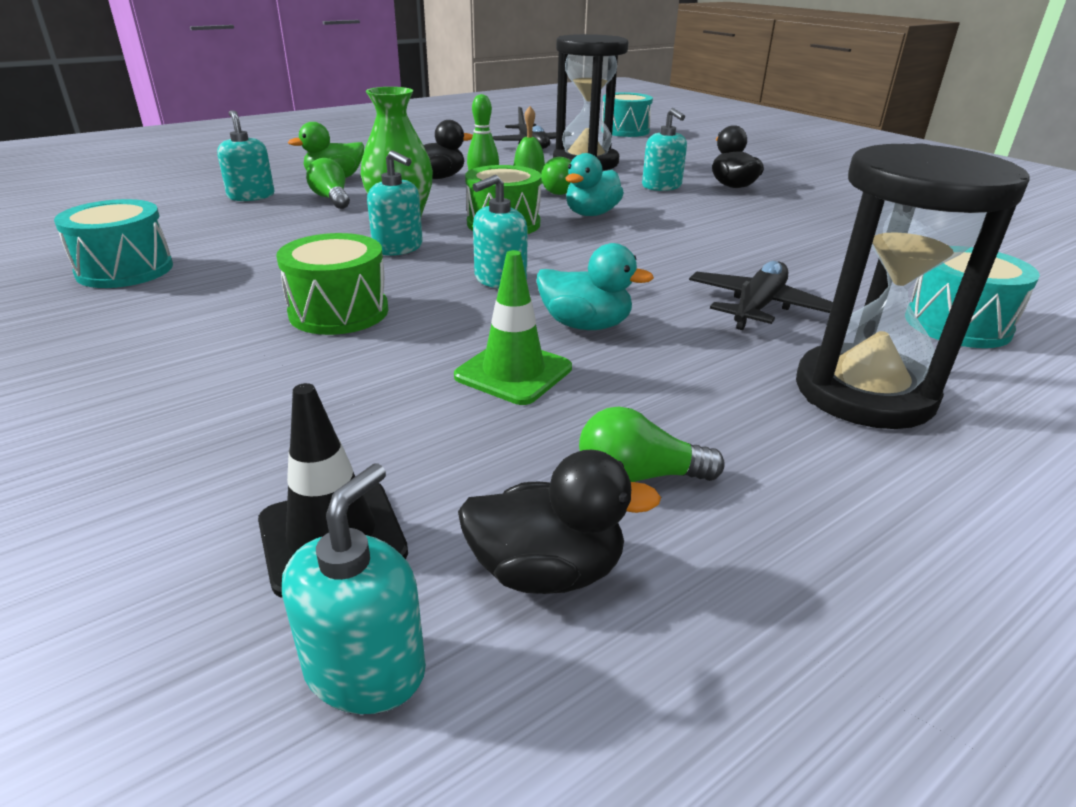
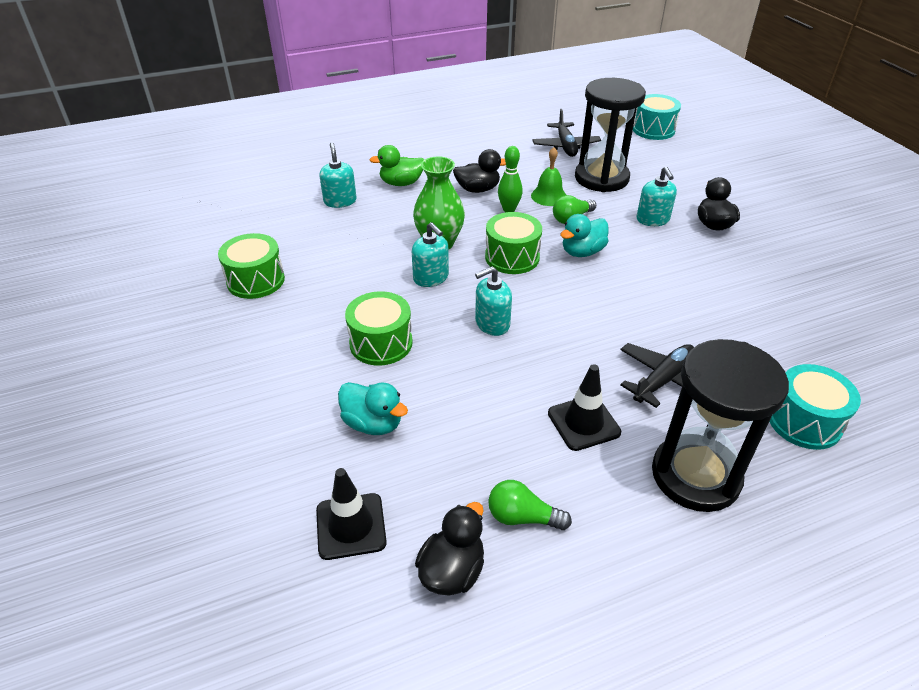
camera: 15 degrees right, 10 degrees up
turquoise drum [54,199,173,288] -> green drum [218,233,285,299]
turquoise soap dispenser [282,464,426,714] -> none
green light bulb [306,158,350,209] -> none
green traffic cone [454,250,572,405] -> none
black duck [458,450,661,594] -> black duck turned 75 degrees counterclockwise [415,502,484,596]
turquoise duck [537,243,654,330] -> turquoise duck moved to [338,382,408,435]
none -> black traffic cone [548,364,621,451]

